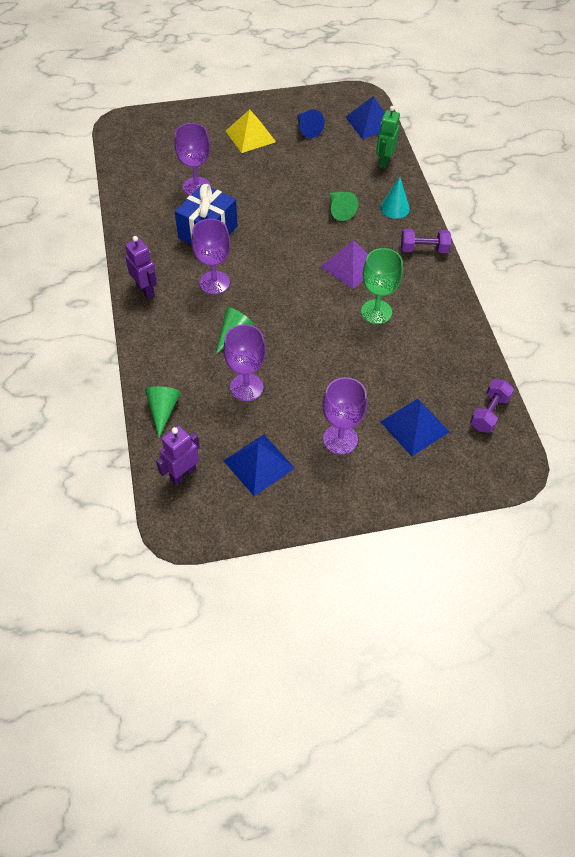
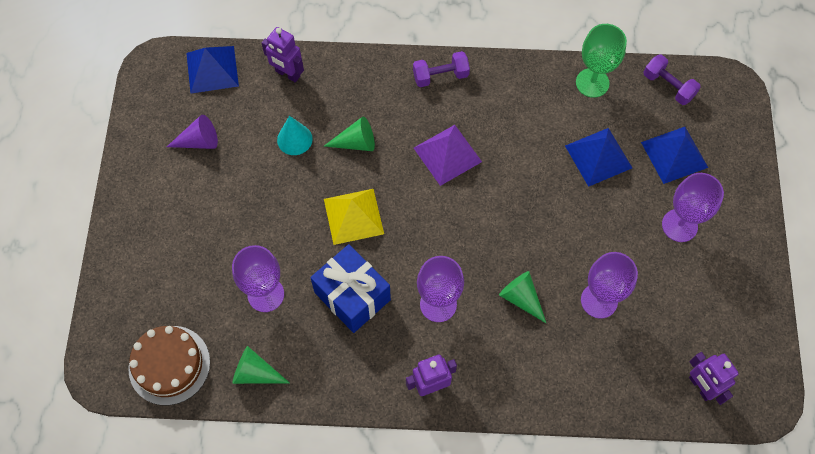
camera: 75 degrees left, 10 degrees up
green cone [145,386,181,438] -> green cone moved to [232,346,290,384]
blue pyramid [224,434,295,496] -> blue pyramid moved to [565,128,632,187]
yellow pyramid [226,109,276,153] -> yellow pyramid moved to [324,189,384,245]
blue cone [297,110,325,138] -> purple cone [167,115,218,149]
green goblet [361,248,403,324] -> green goblet moved to [576,24,627,98]
green robot [376,106,400,169] -> purple robot [262,27,304,83]
turquoise cone [380,177,410,219] -> turquoise cone moved to [277,116,313,155]
purple dumbbell [401,229,451,253] -> purple dumbbell turned 60 degrees clockwise [413,51,470,87]
none -> brown cake [128,326,210,405]

